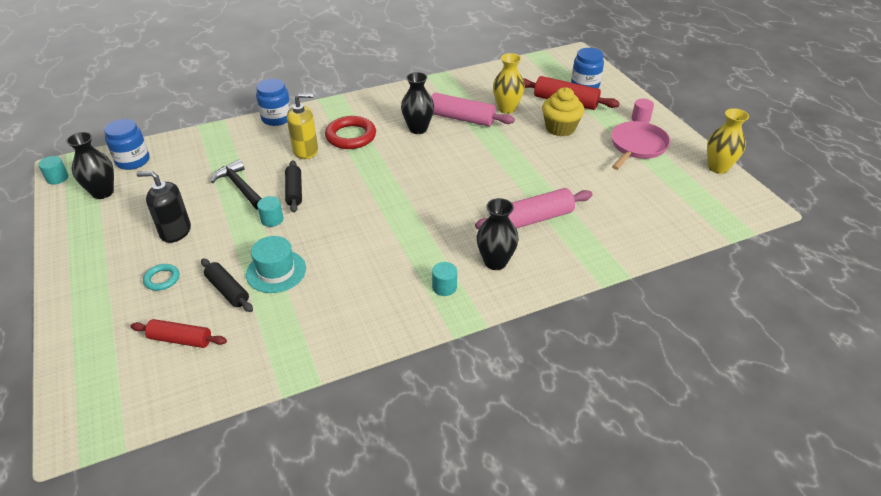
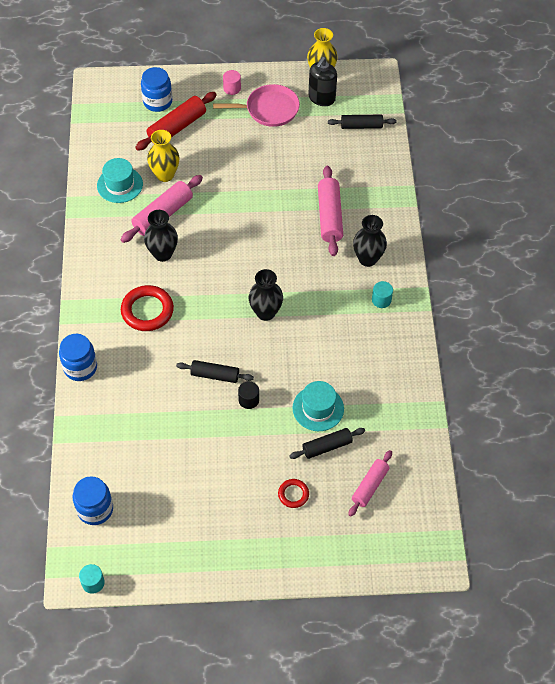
camera: 70 degrees left, 15 degrees up
black vase [66,132,114,199] -> black vase moved to [248,269,283,321]
red rolling pin [130,319,227,348] -> pink rolling pin [348,450,392,517]
black soap dispenser [136,171,191,243] -> black soap dispenser moved to [308,57,337,106]
turquoise ring [143,264,179,291] -> red ring [278,479,309,508]
black hammer [211,160,262,210] -> none
turquoise cylinder [257,196,283,227] -> black cylinder [238,381,259,409]
yellow soap dispenser [287,93,318,159] -> none
yellow cupcake [542,87,584,137] -> none
pink pan [611,121,671,170] -> pink pan turned 120 degrees clockwise [213,84,300,127]
none -> turquoise hat [97,158,143,203]
none -> black rolling pin [328,115,396,129]

